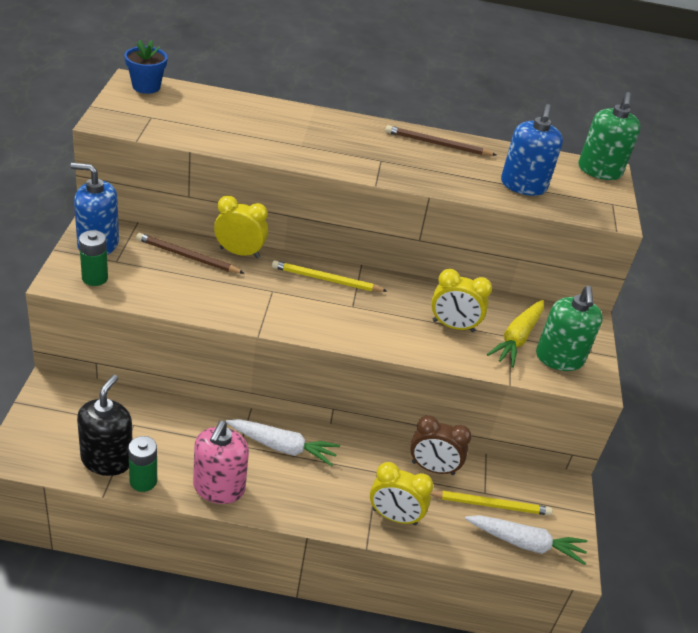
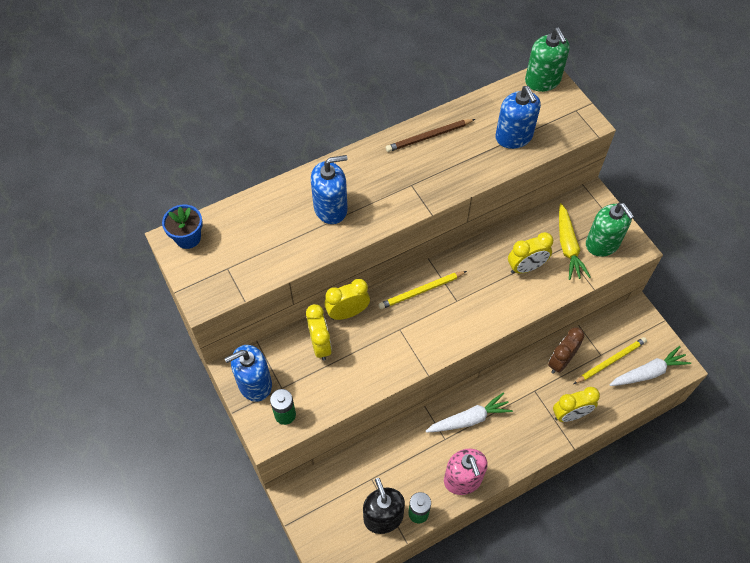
camera: 30 degrees left, 20 degrees up
brown pencil [136,233,244,273] -> yellow clock [306,304,332,360]
brown clock [410,415,472,475] -> brown clock turned 150 degrees clockwise [548,327,584,374]
none -> blue soap dispenser [311,155,348,224]

